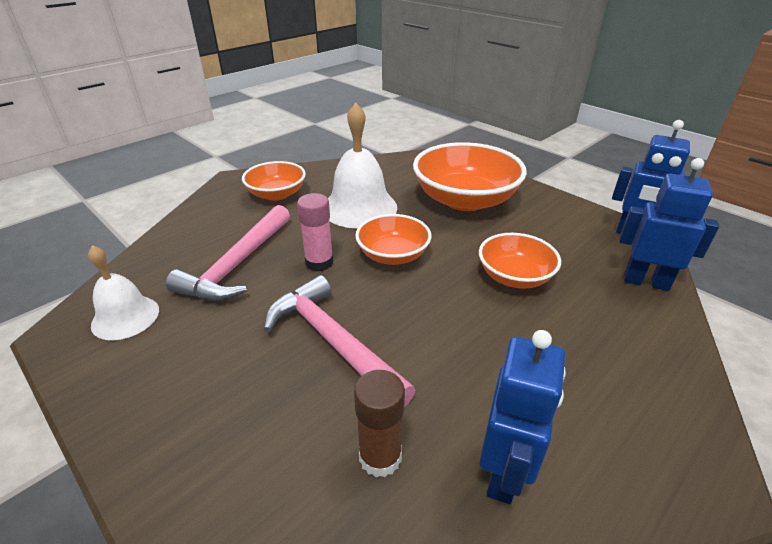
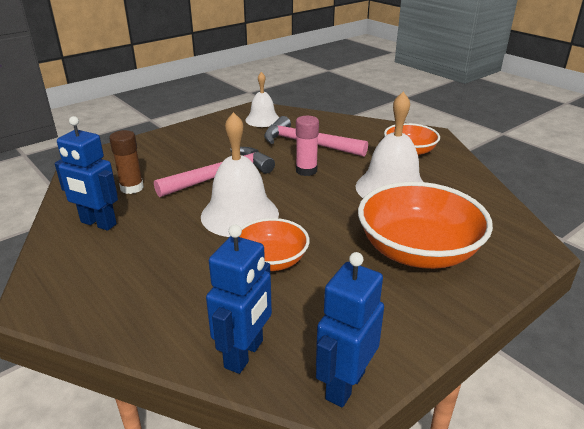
camera: 95 degrees right, 5 degrees down
orange bowl [355,214,431,265] -> none
none -> white bell [201,112,279,237]

